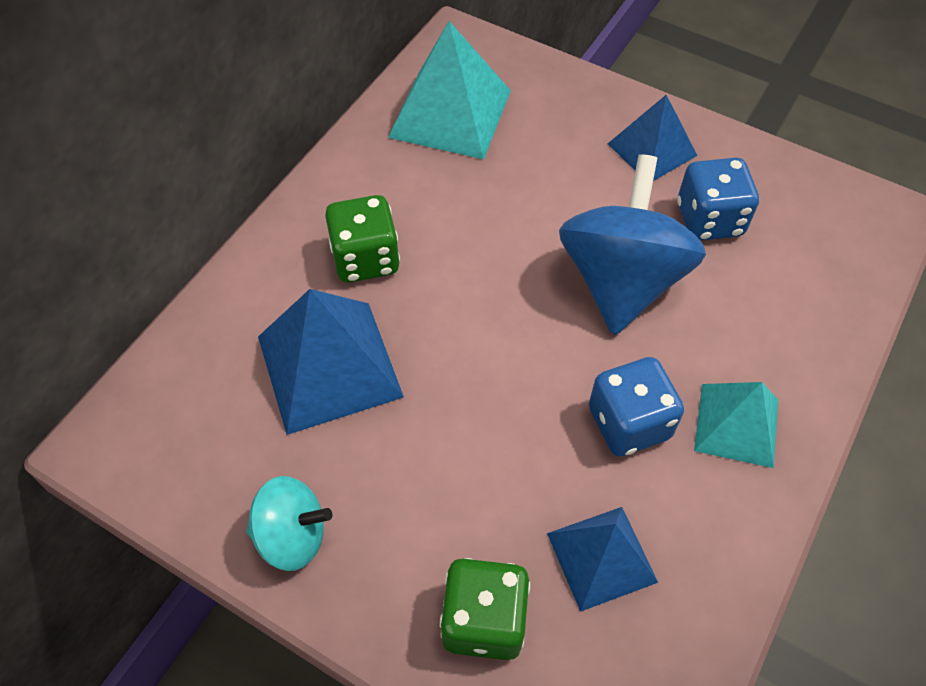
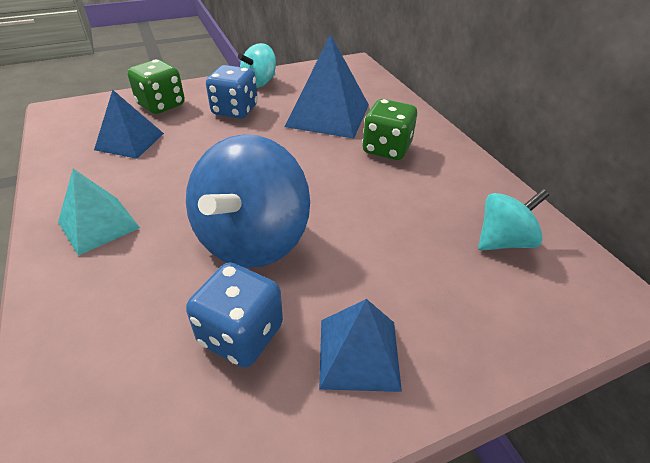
camera: 125 degrees right, 15 degrees down
turquoise pyramid [388,21,511,159] -> turquoise spinning top [478,189,550,251]
blue spinning top [559,154,706,335] -> blue spinning top turned 60 degrees clockwise [186,134,310,268]
blue dice [589,357,684,456] -> blue dice moved to [206,65,258,119]

